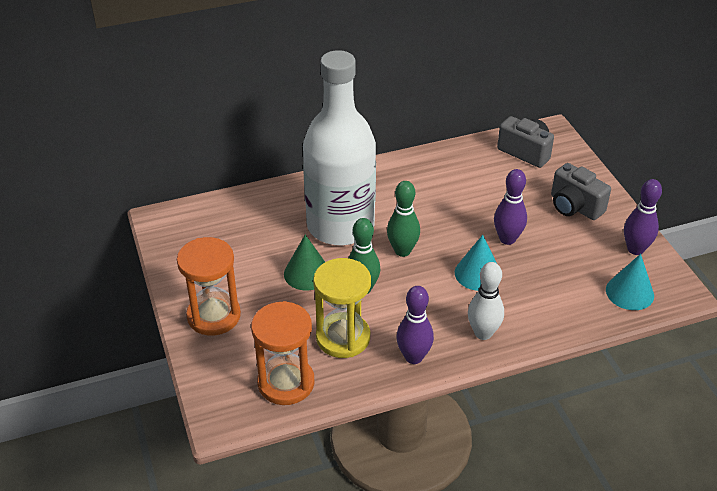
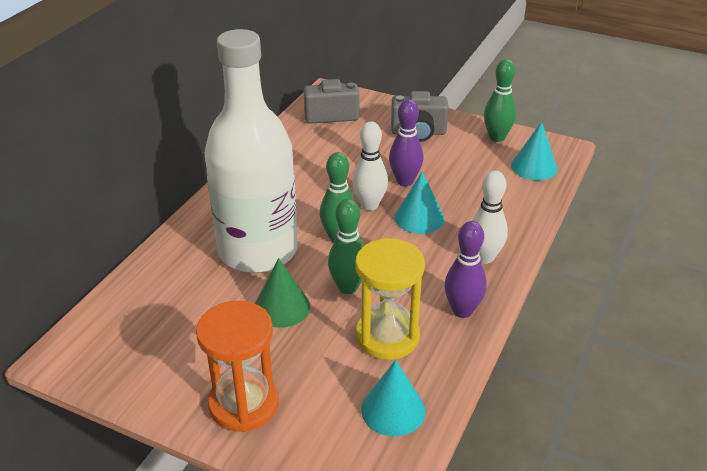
camera: 45 degrees left, 5 degrees down
orange hourglass [251,301,314,405] -> turquoise cone [361,360,426,436]
purple bowling pin [624,179,662,255] -> green bowling pin [484,59,516,142]
none -> white bowling pin [352,122,388,210]

